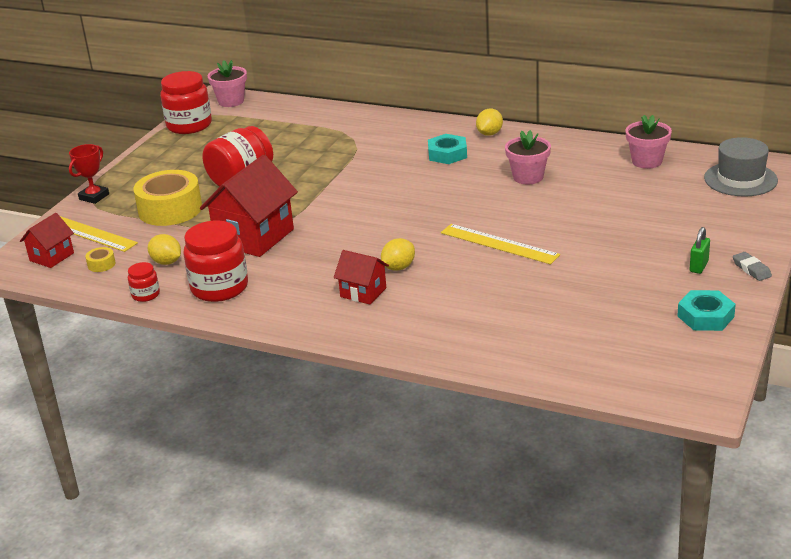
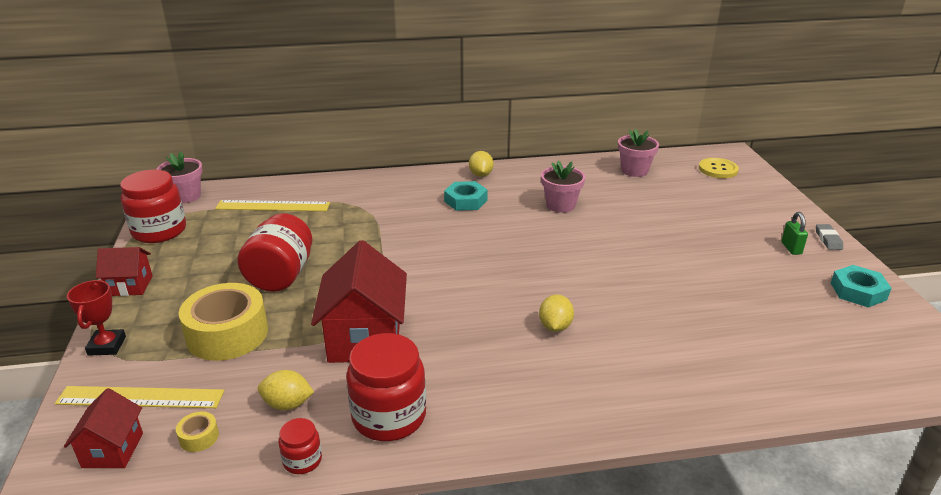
camera: 35 degrees left, 0 degrees up
red house [334,250,389,305] -> red house moved to [96,247,152,296]
yellow ruler [441,224,560,264] -> yellow ruler moved to [215,200,330,211]
grey hat [704,137,778,197] -> yellow button [699,158,739,178]
grey eraser [733,252,772,281] -> grey eraser turned 60 degrees clockwise [816,224,843,250]

